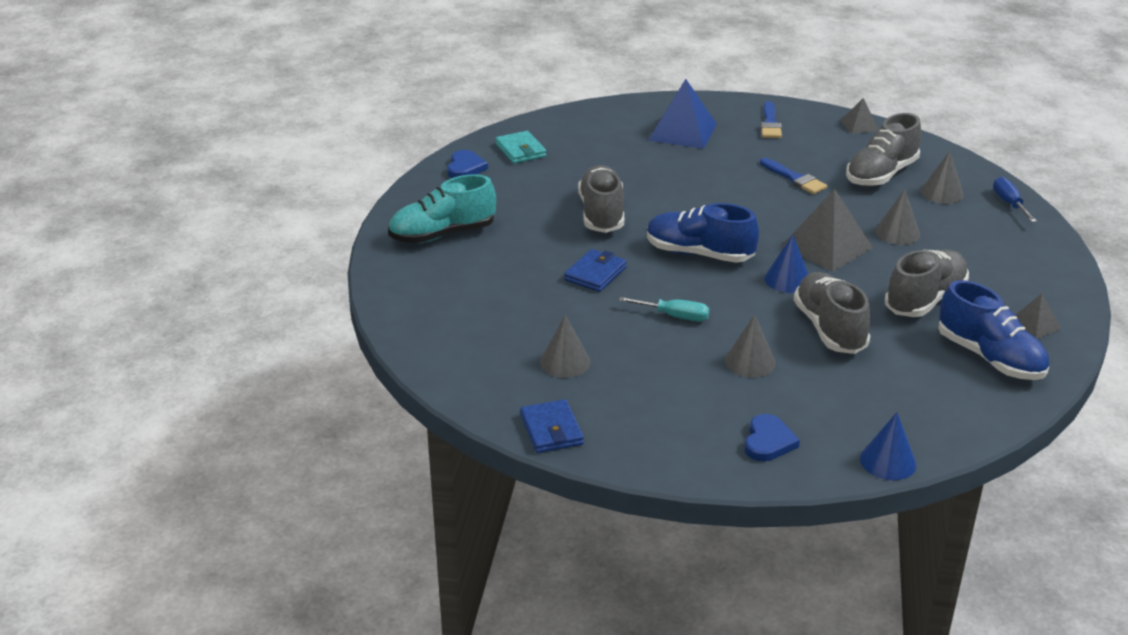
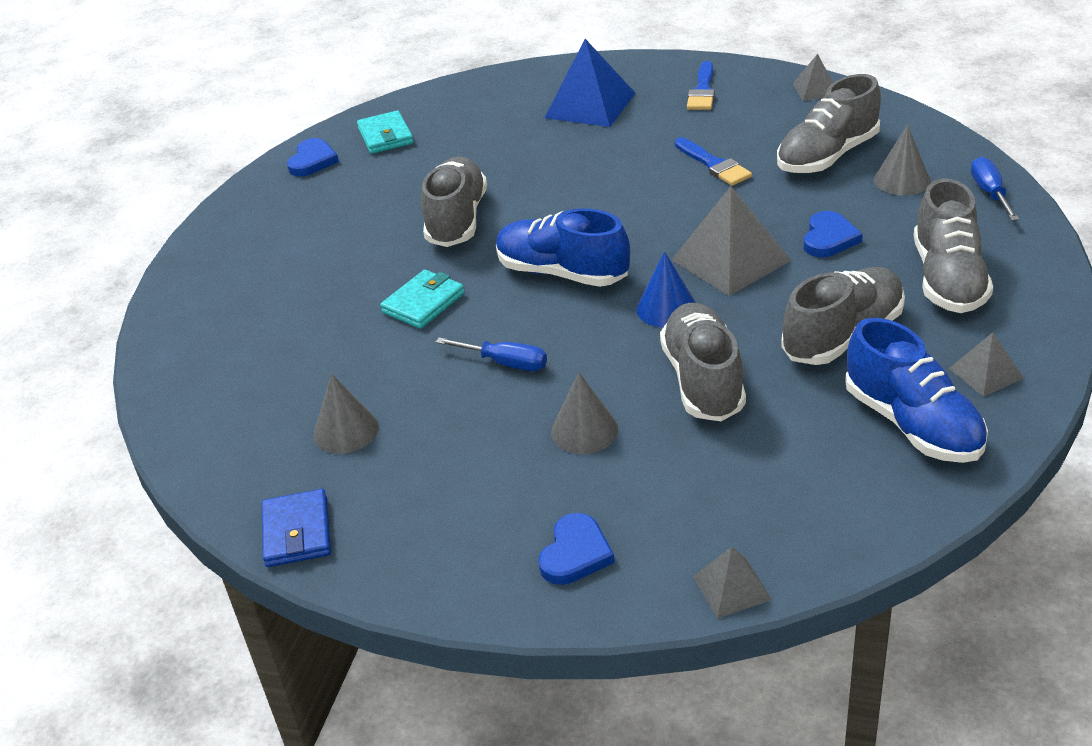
camera: 10 degrees right, 5 degrees up
turquoise shoe [388,174,496,243] -> none
blue wallet [564,249,627,292] -> turquoise wallet [380,270,465,329]
turquoise screwdriver [619,297,709,321] -> blue screwdriver [436,337,547,371]
blue cone [860,412,917,480] -> grey pyramid [693,547,772,619]
grey cone [875,189,920,245] -> blue heart [804,211,863,257]
none -> grey shoe [914,178,993,313]

